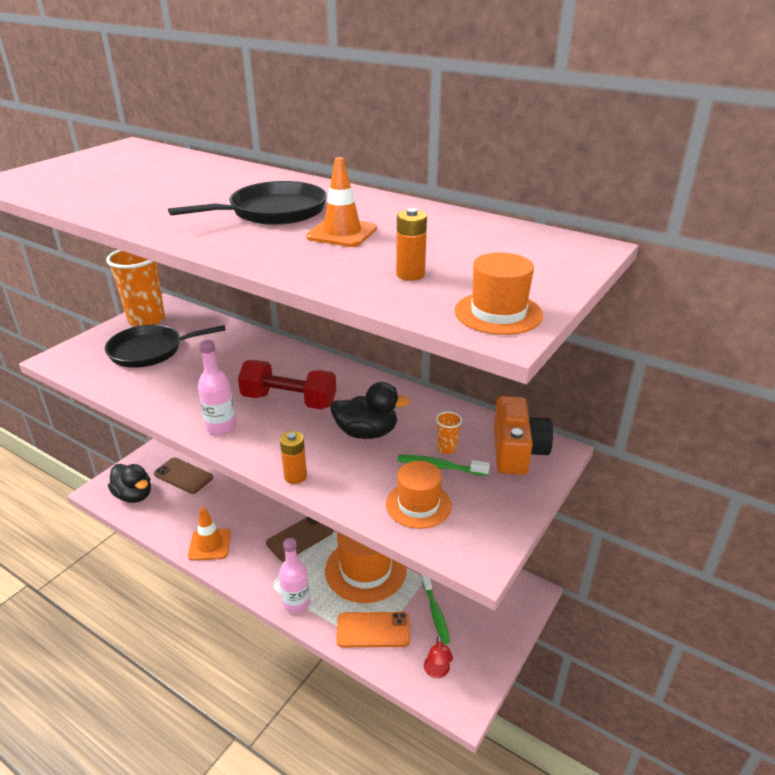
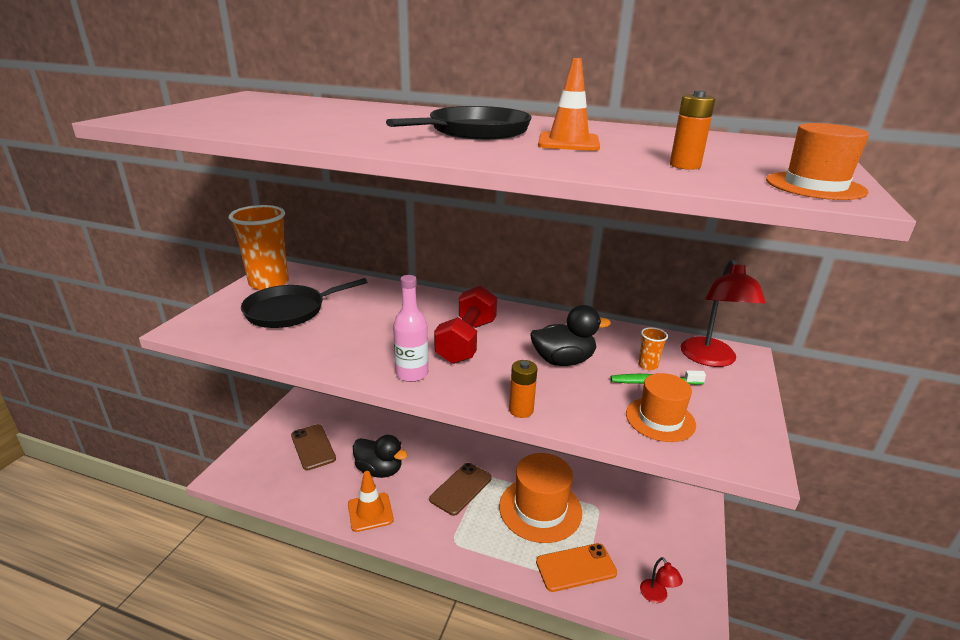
camera: 15 degrees left, 5 degrees down
black duck [108,464,151,503] -> black duck moved to [353,435,408,478]
brown phone [154,457,213,494] -> brown phone turned 45 degrees clockwise [291,424,336,470]
red dumbbell [238,360,336,409] -> red dumbbell turned 75 degrees counterclockwise [434,286,497,364]
pink bottle [279,538,310,614] -> none
green toothbrush [422,575,450,644] -> none
orange camera [494,396,553,475] -> red lamp [681,259,766,367]

